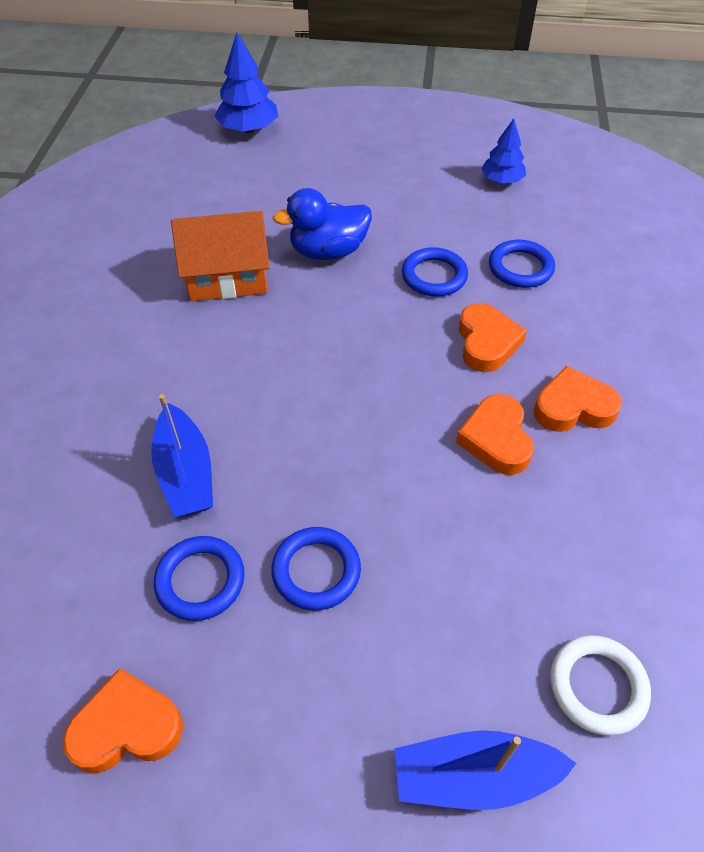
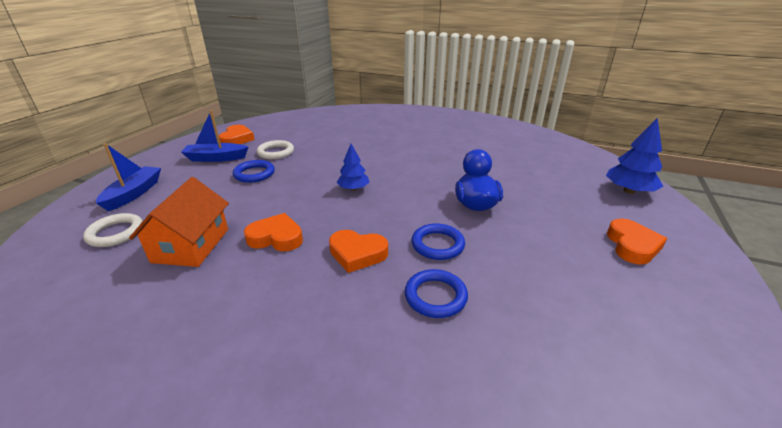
camera: 105 degrees right, 20 degrees down
blue boat [151,394,213,517] -> blue boat moved to [181,110,249,162]
blue ring [154,536,245,621] -> white ring [257,140,294,159]
orange house [171,211,269,301] -> orange house moved to [129,177,229,267]
blue tree [481,118,526,183] -> blue tree moved to [337,144,369,191]
orange heart [534,366,622,432] -> orange heart moved to [607,219,667,264]

